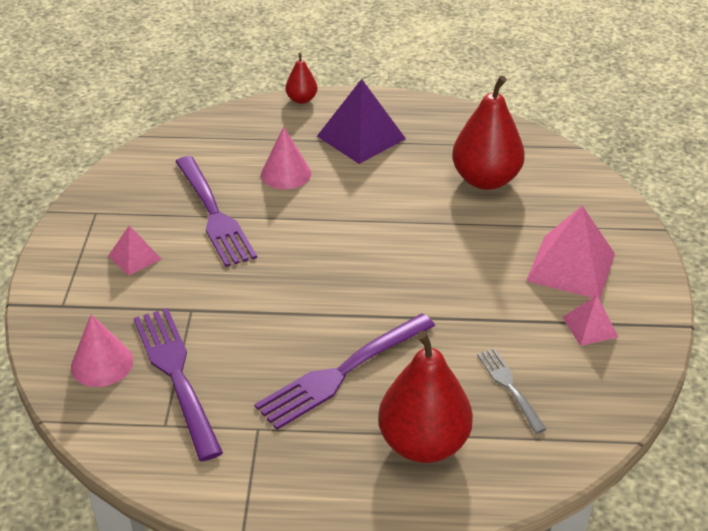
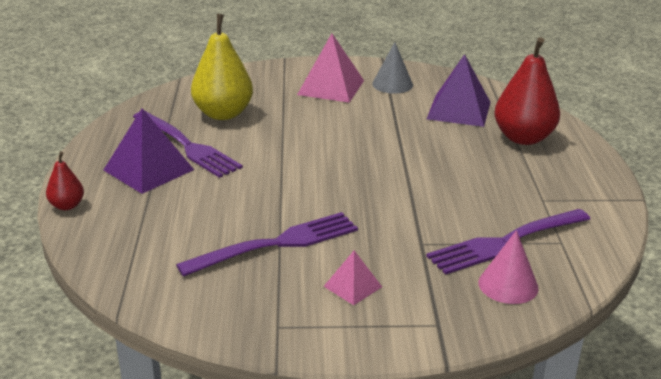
camera: 95 degrees left, 10 degrees down
purple fork [254,313,435,430] -> purple fork moved to [133,111,243,178]
pink cone [261,127,311,189] -> none
red pear [452,75,525,190] -> yellow pear [191,14,253,120]
grey fork [477,349,547,434] -> purple pyramid [427,54,491,127]
pink pyramid [562,295,618,346] -> grey cone [372,42,413,93]

